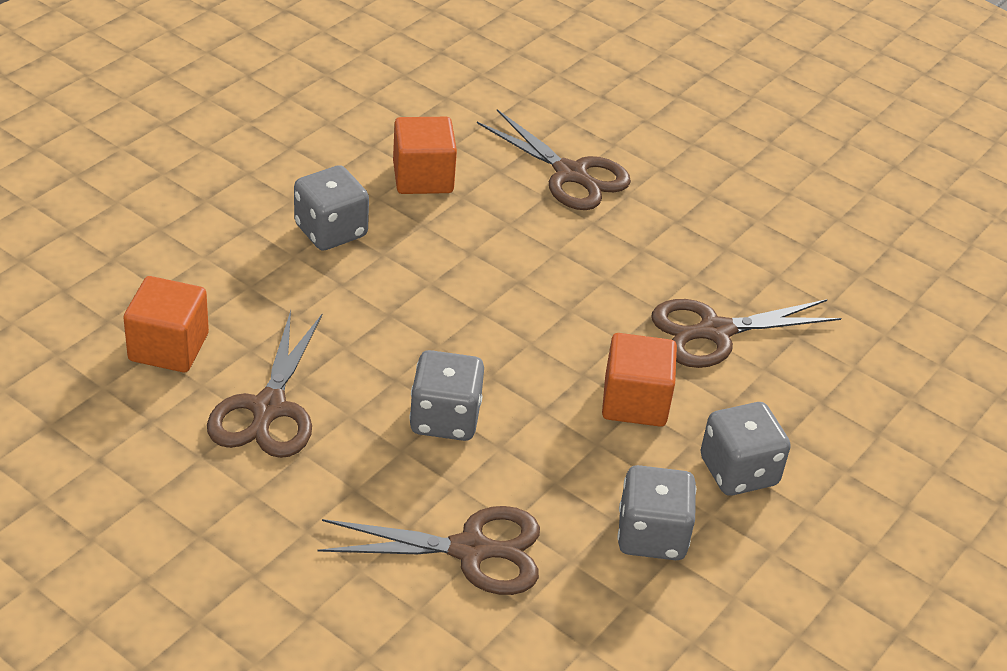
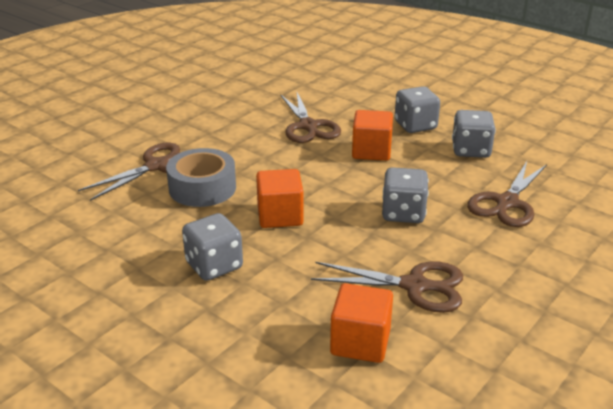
camera: 85 degrees left, 10 degrees down
brown scissors [318,506,540,595] -> brown scissors turned 150 degrees counterclockwise [467,161,547,227]
orange cube [393,117,457,194] -> orange cube moved to [256,169,304,228]
none -> grey tape [166,148,236,207]

